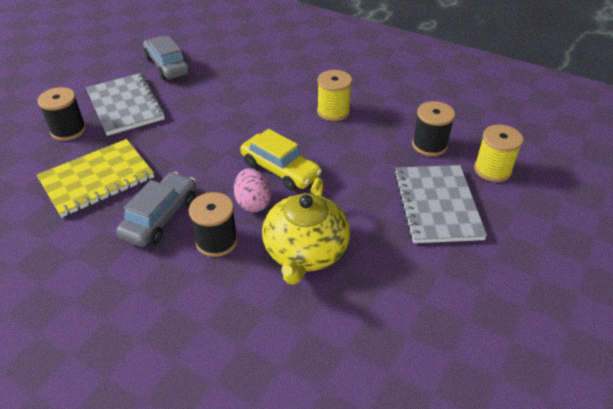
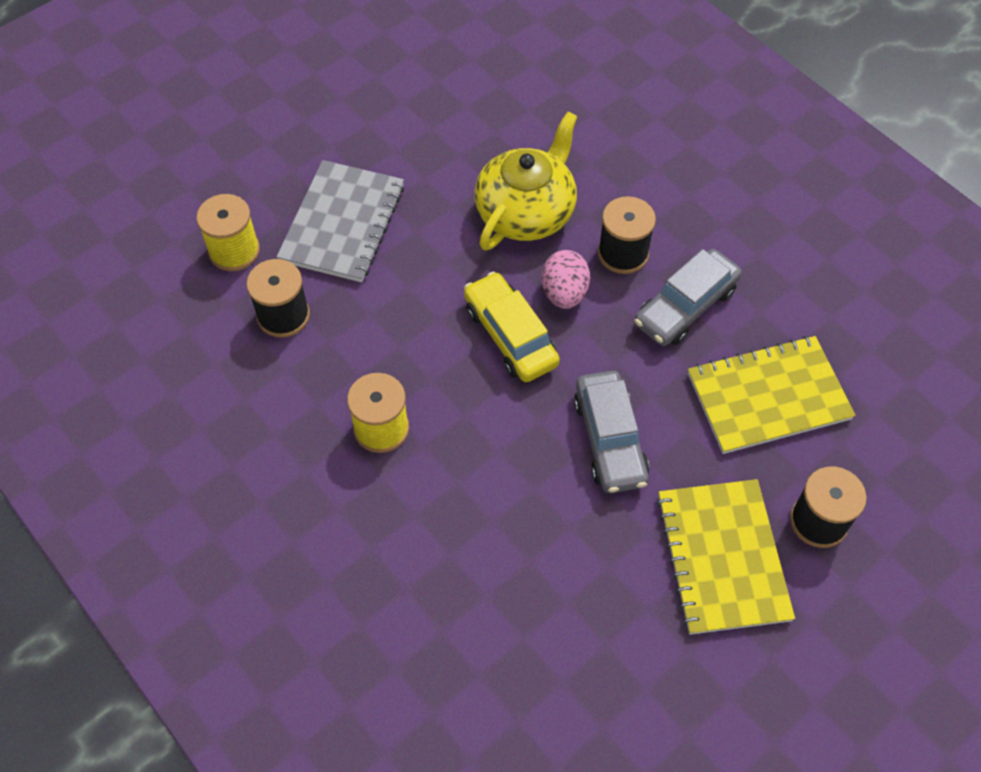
camera: 160 degrees left, 15 degrees up
grey notebook [86,73,165,136] -> yellow notebook [657,479,795,635]
grey car [143,36,189,80] -> grey car moved to [574,371,649,493]

